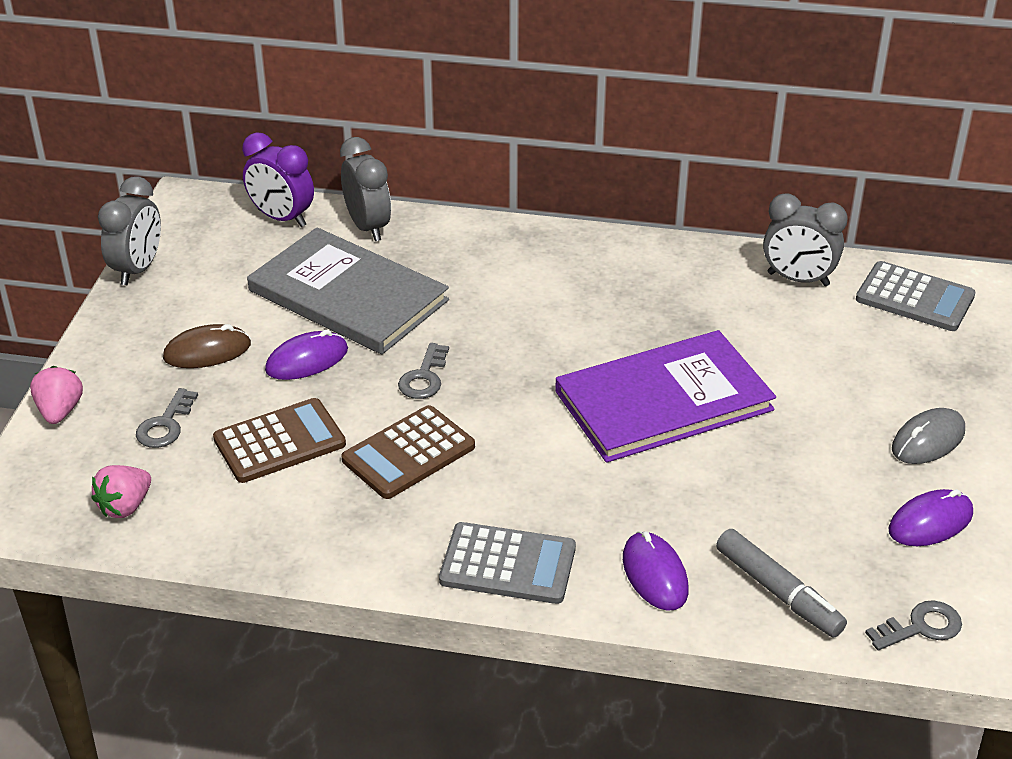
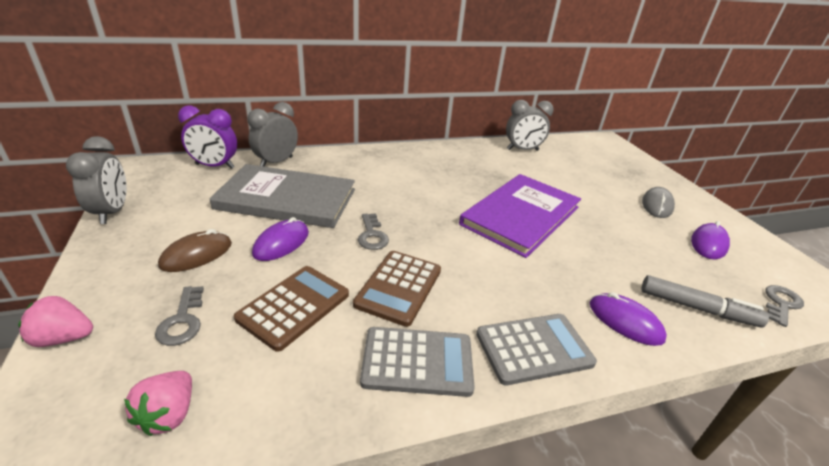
camera: 30 degrees left, 5 degrees down
pink strawberry [30,366,83,424] -> pink strawberry turned 60 degrees counterclockwise [18,296,93,347]
grey clock [340,137,391,241] -> grey clock turned 90 degrees counterclockwise [248,102,298,167]
grey calculator [856,261,975,331] -> grey calculator moved to [360,327,475,397]

